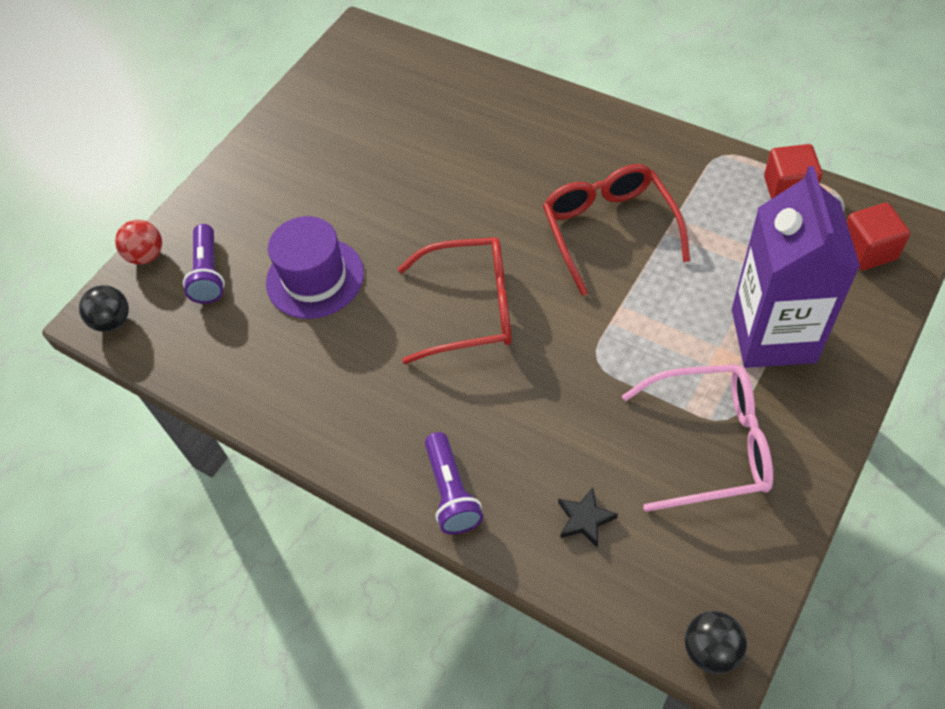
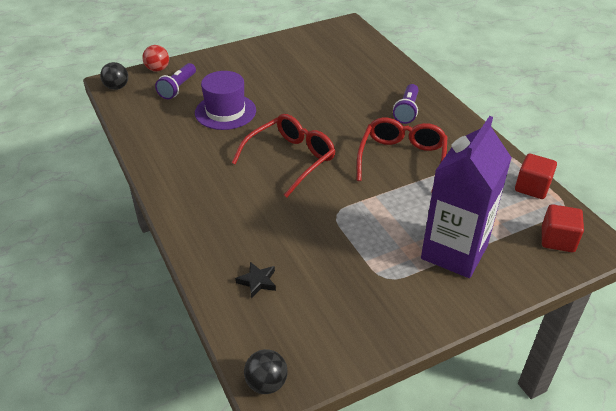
camera: 25 degrees right, 15 degrees down
red glasses [398,237,512,364] -> red glasses turned 75 degrees counterclockwise [232,114,335,198]
purple flashlight [425,432,483,535] -> purple flashlight moved to [393,84,419,124]
pink glasses [622,364,773,512] -> none

